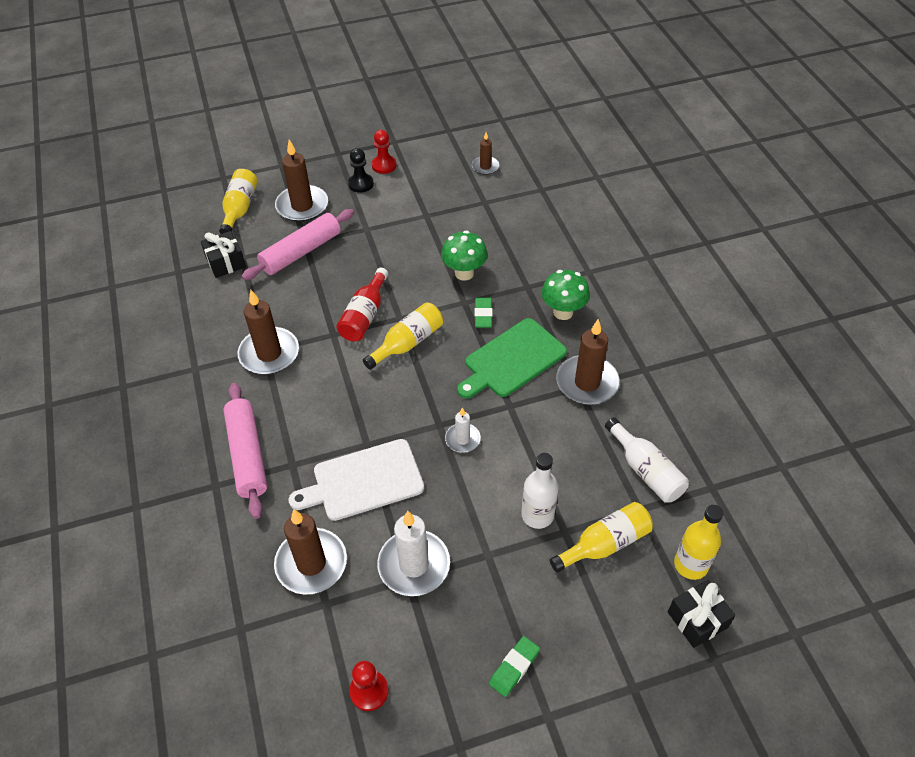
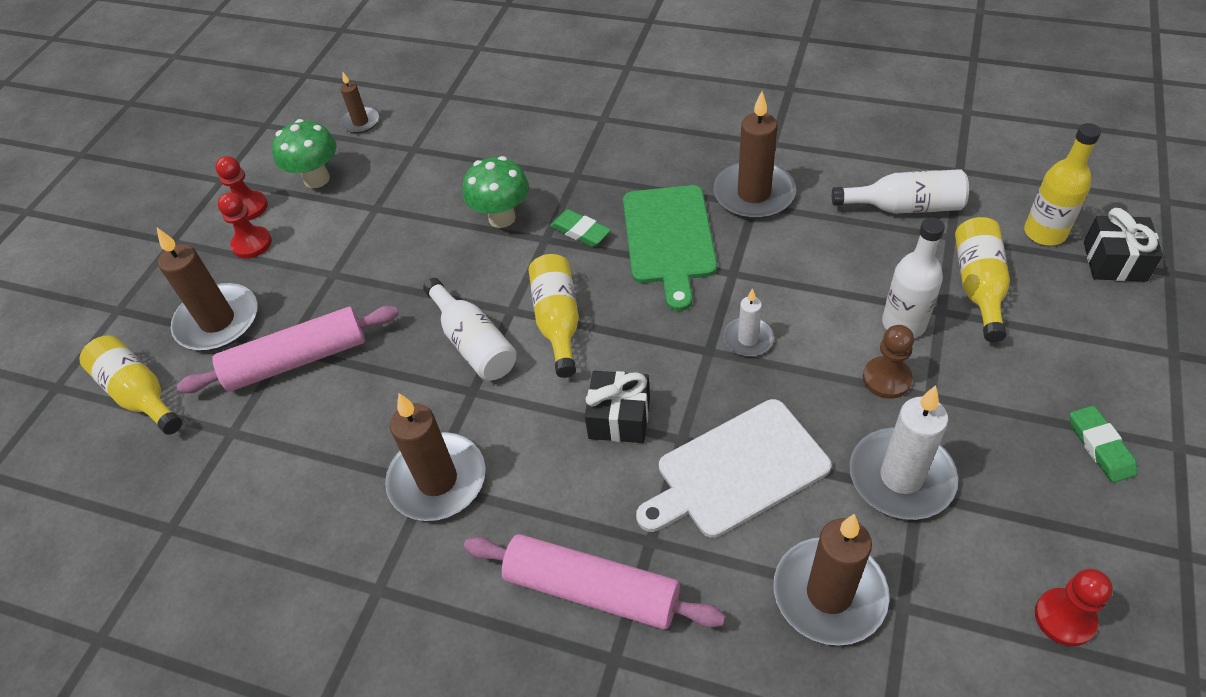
camera: 50 degrees left, 0 degrees up
black gift [201,231,246,278] -> black gift moved to [585,371,650,443]
pink rolling pin [241,209,354,280] -> pink rolling pin turned 75 degrees clockwise [177,306,399,393]
white cutting board [289,439,424,521] -> white cutting board turned 45 degrees clockwise [636,399,832,538]
red bottle [336,268,388,341] -> white bottle [423,278,517,381]
black pawn [348,148,374,193] -> red pawn [218,192,272,259]
green mushroom [541,270,590,320] -> green mushroom moved to [272,119,337,188]
none -> brown pawn [863,325,914,399]

